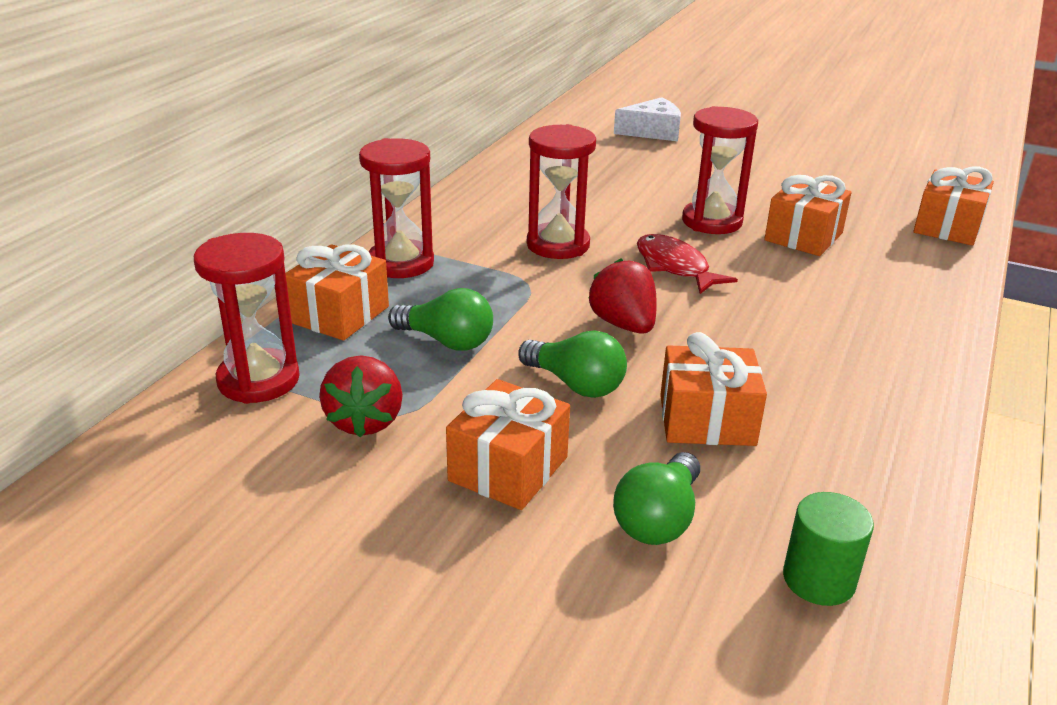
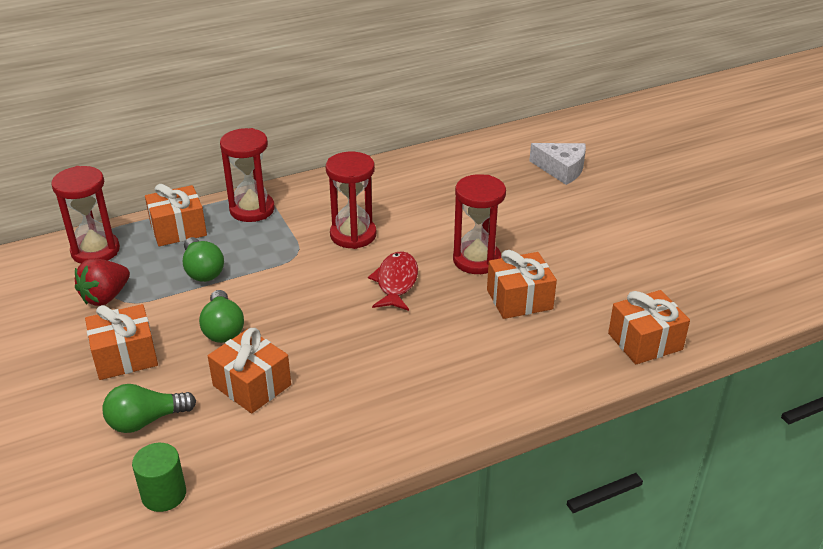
camera: 40 degrees right, 5 degrees up
red strawberry [588,258,657,334] -> none

